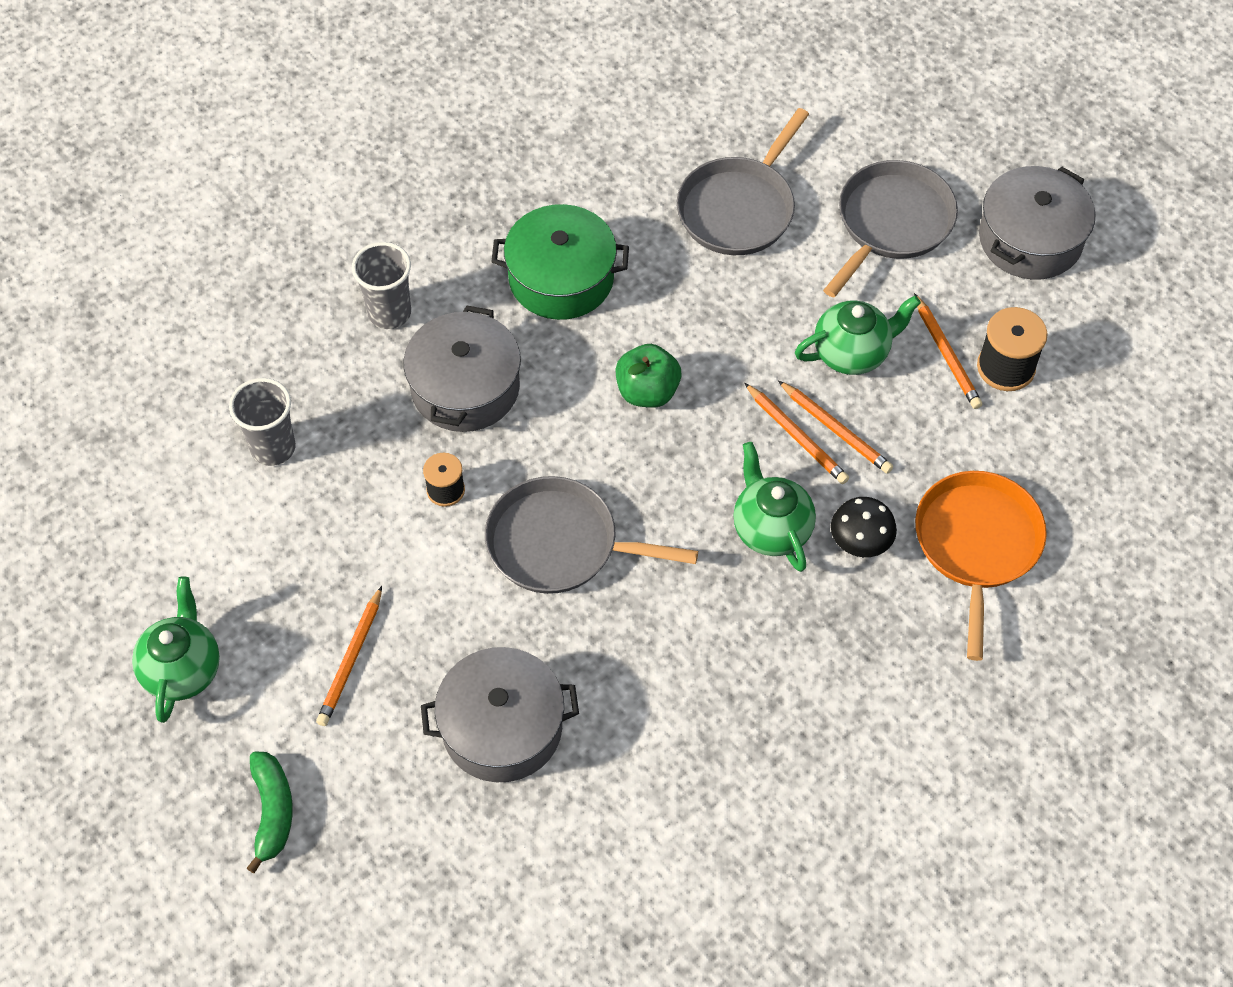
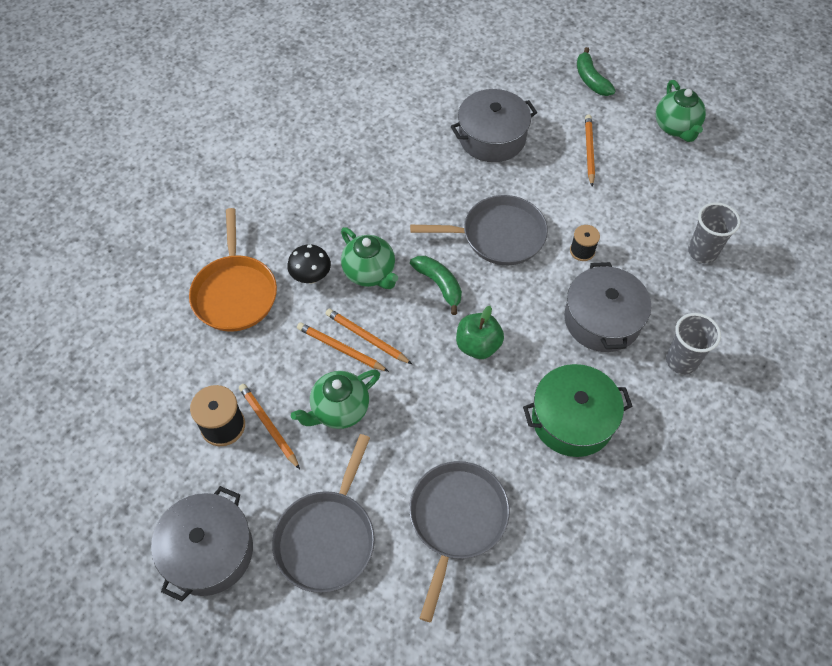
camera: 165 degrees right, 0 degrees up
none -> green banana [410,256,462,315]

